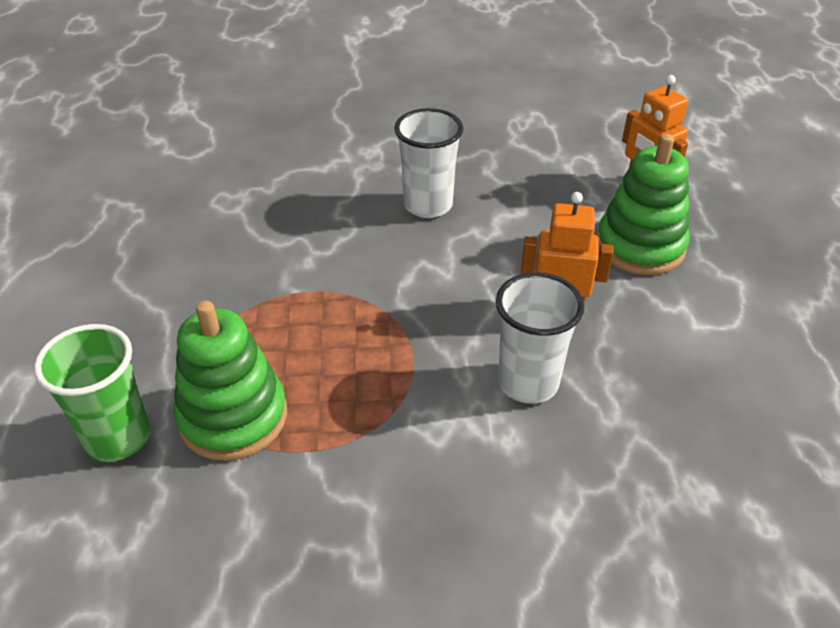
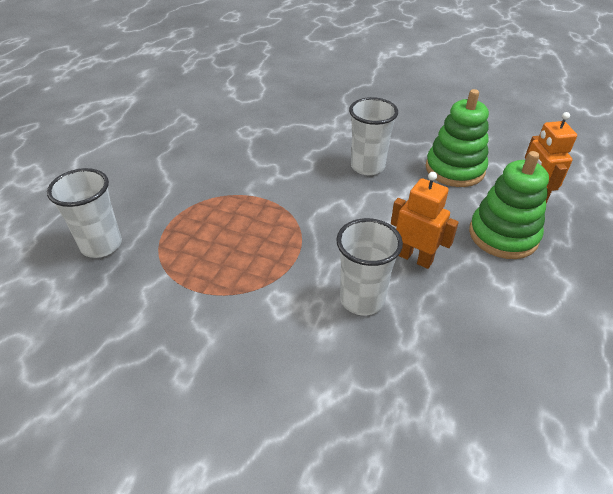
camera: 25 degrees right, 0 degrees up
green cup [34,324,150,462] -> white cup [47,168,122,258]
green stacking toy [174,300,287,461] -> green stacking toy moved to [425,89,489,187]

